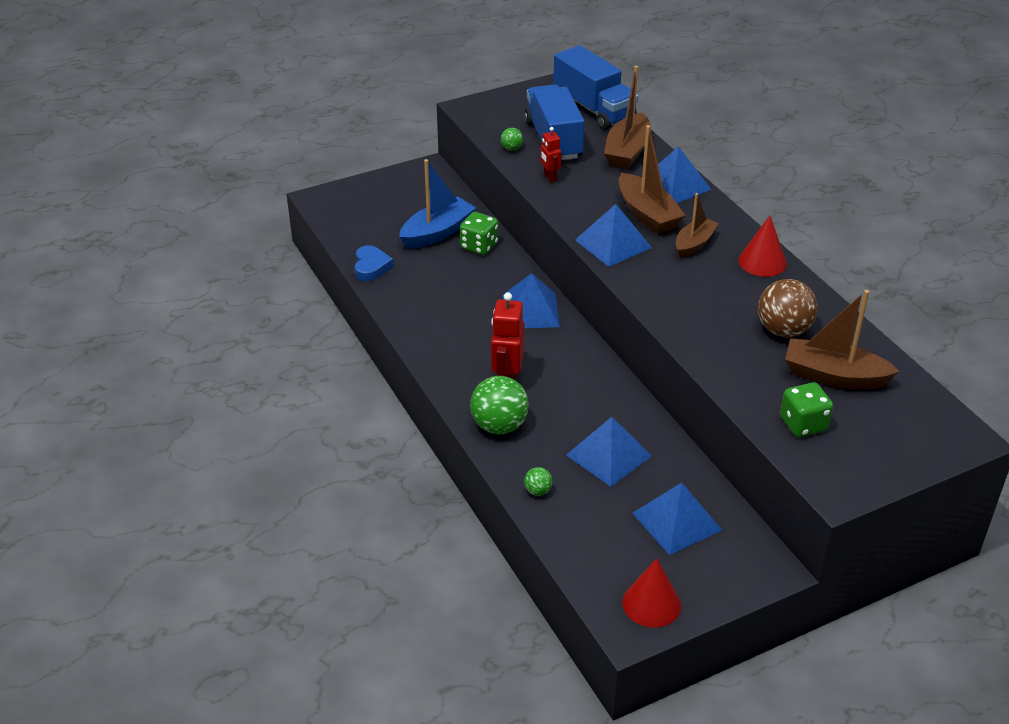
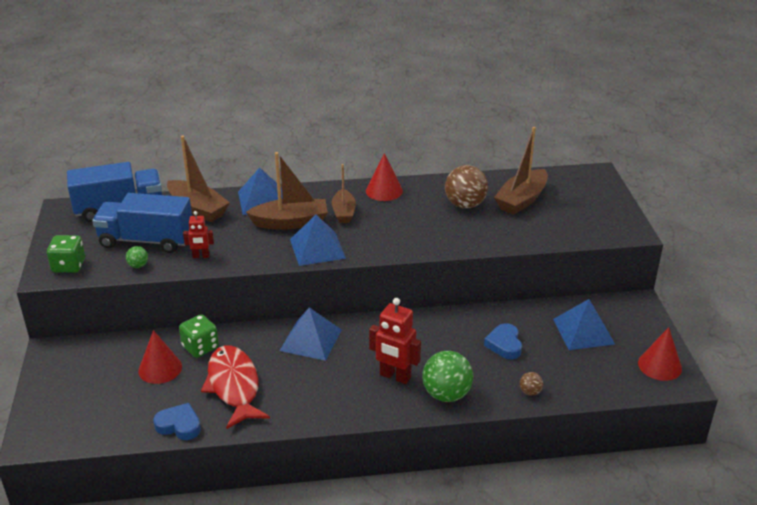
camera: 70 degrees left, 5 degrees down
blue boat [399,159,476,249] -> red cone [138,330,182,384]
green ball [524,467,553,496] -> brown ball [520,372,543,396]
blue pyramid [566,417,652,487] -> blue heart [484,323,522,359]
brown boat [676,193,719,258] -> brown boat turned 150 degrees counterclockwise [332,164,356,223]
green dice [780,382,833,437] -> green dice moved to [47,235,85,273]
none -> red fish [201,345,270,429]

